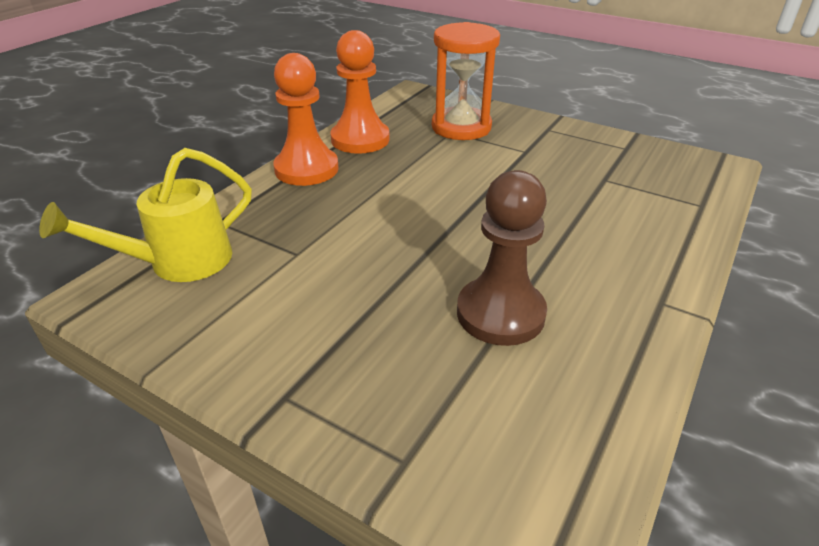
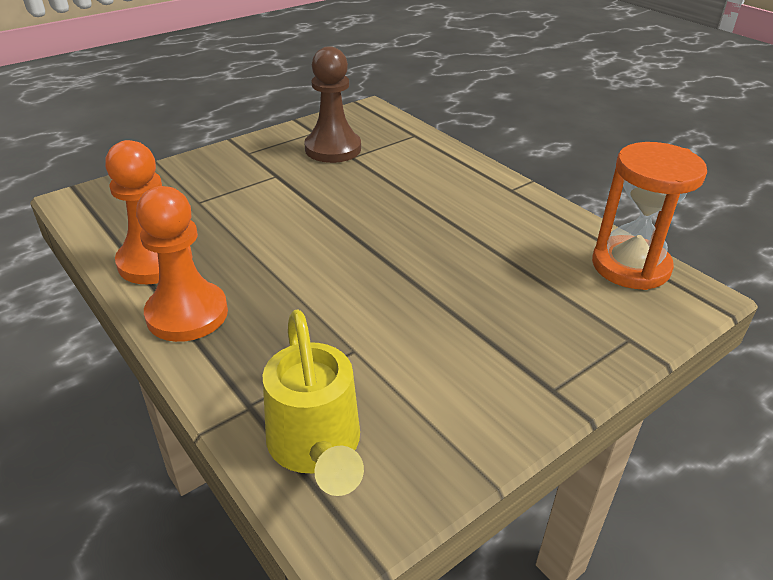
camera: 70 degrees left, 0 degrees up
orange hourglass [432,22,500,140] -> orange hourglass moved to [592,142,707,290]
brown pawn [457,170,547,346] -> brown pawn moved to [304,46,361,163]

